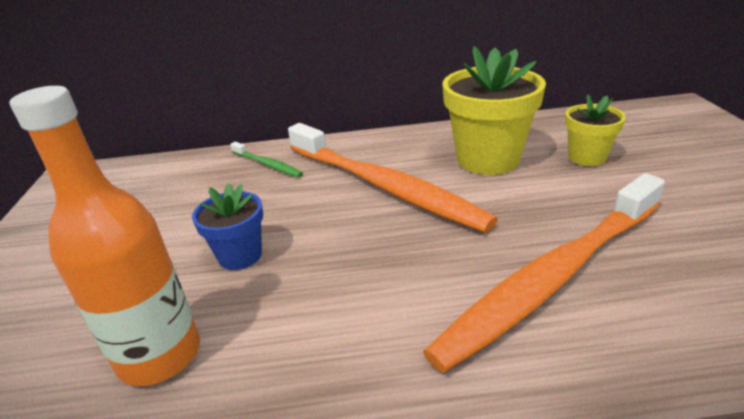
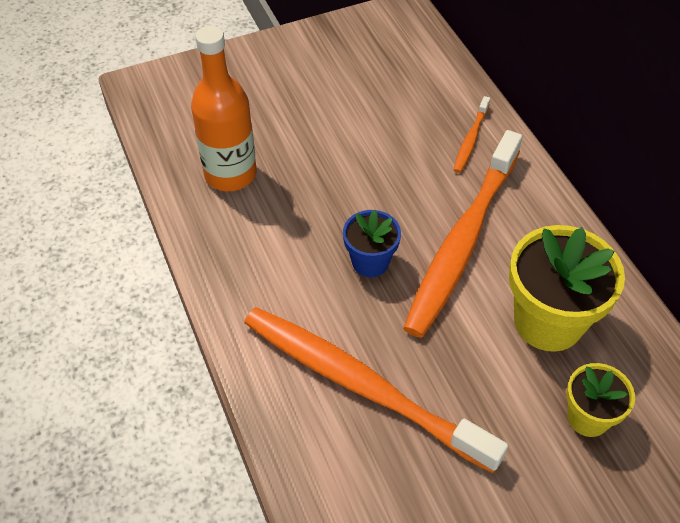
camera: 70 degrees right, 20 degrees up
blue flower pot [192,183,263,270] -> blue flower pot moved to [343,210,401,277]
green toothbrush [230,141,303,178] -> orange toothbrush [453,96,490,173]

